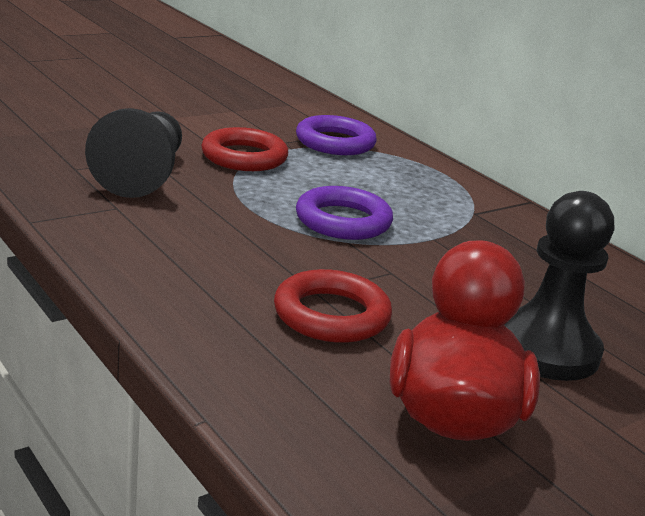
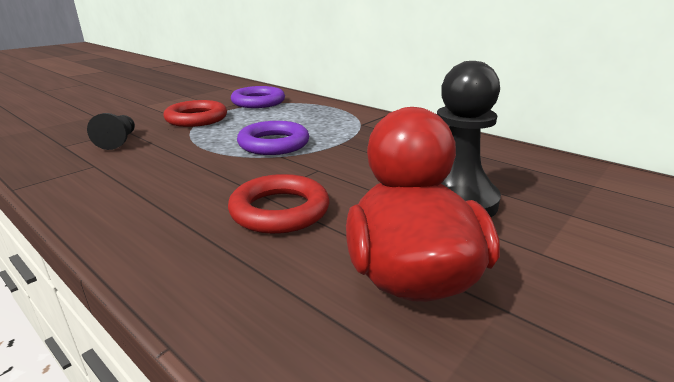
camera: 10 degrees left, 0 degrees up
black pawn [85,108,182,198] -> black pawn [87,113,135,150], size x0.55

